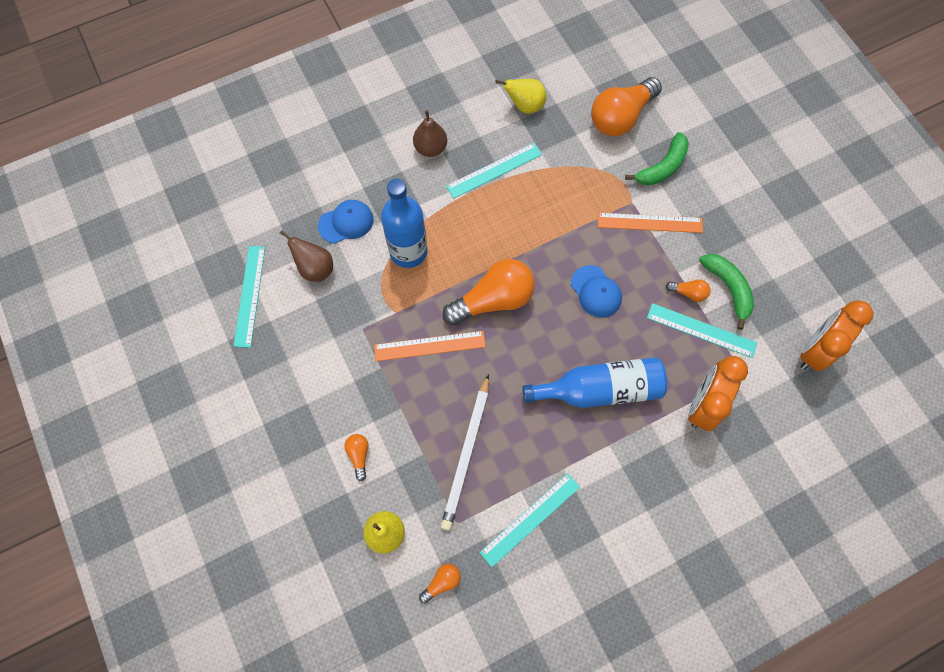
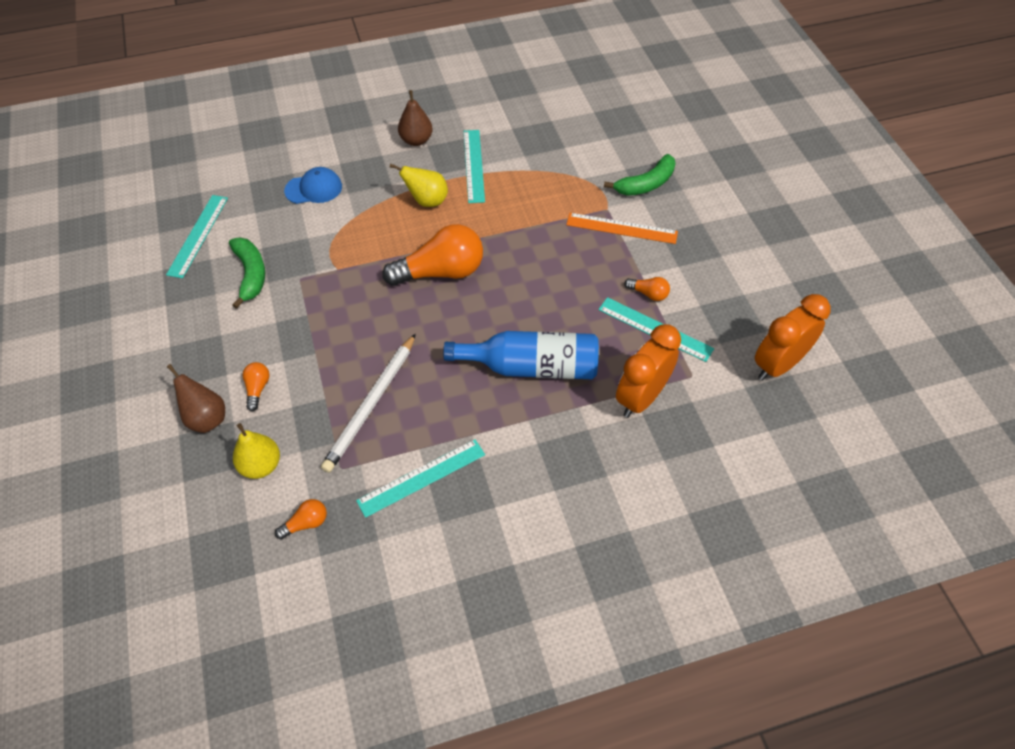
camera: 10 degrees right, 15 degrees down
brown pear [280,230,333,282] -> brown pear moved to [167,364,225,433]
orange ruler [374,331,486,361] -> none
blue bottle [381,179,427,268] -> none
turquoise ruler [446,143,542,199] -> turquoise ruler turned 75 degrees counterclockwise [464,130,485,203]
yellow pear [495,79,546,113] -> yellow pear moved to [390,163,448,207]
blue cap [571,265,622,318] -> none
orange light bulb [591,77,662,136] -> none
green banana [699,254,754,330] -> green banana moved to [229,237,265,309]

